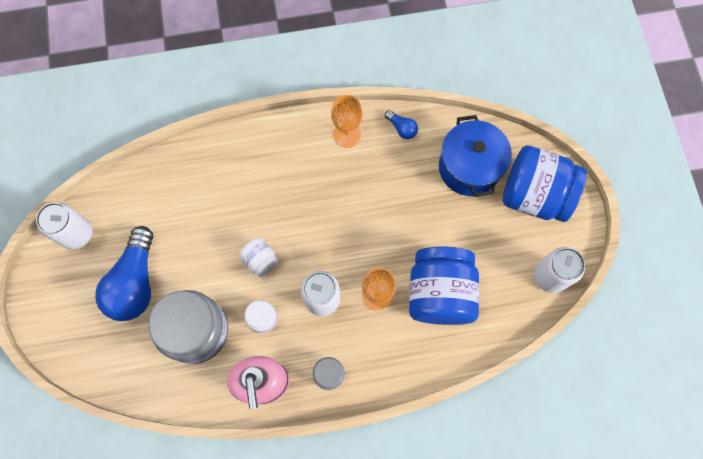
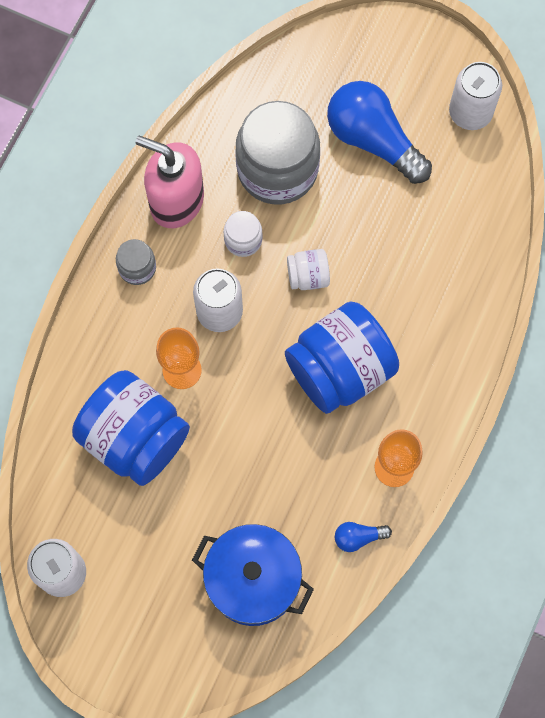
camera: 125 degrees right, 0 degrees up
blue jar [503,146,587,222] -> blue jar moved to [285,301,399,414]

